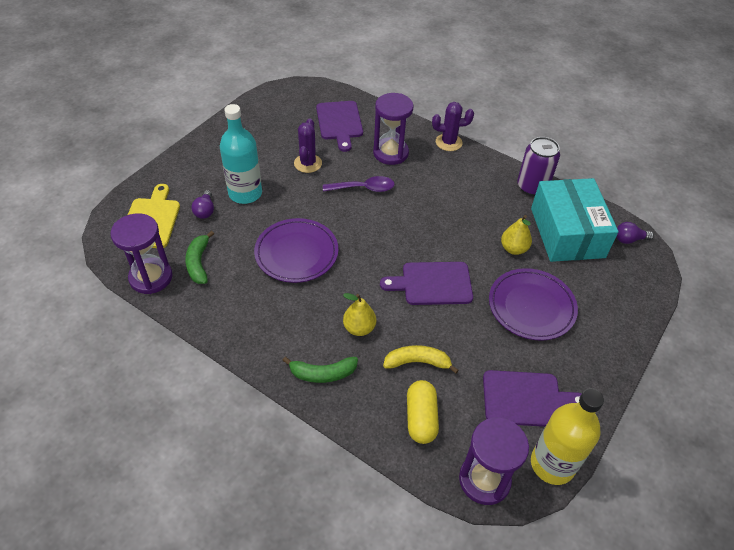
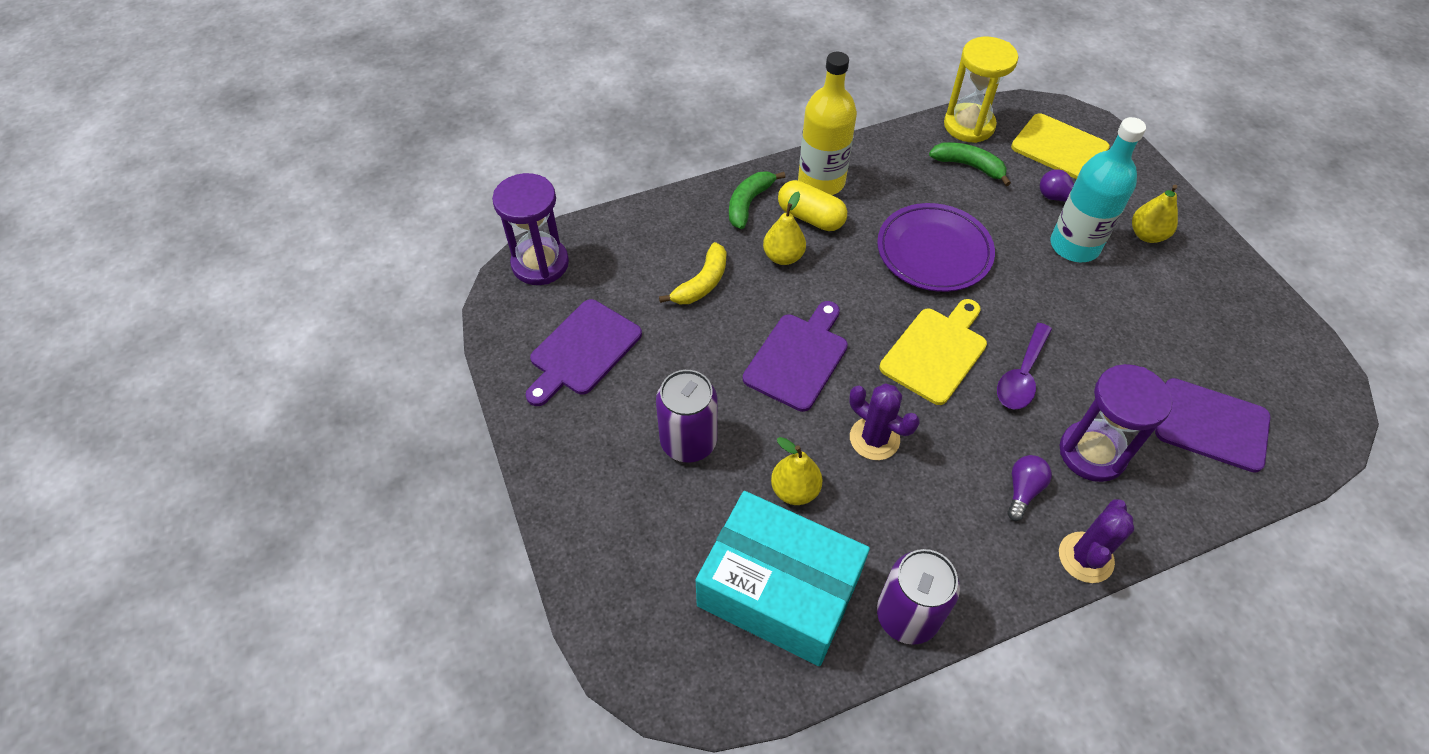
camera: 125 degrees right, 5 degrees up
purple hourglass [110,213,173,294] -> yellow hourglass [944,37,1018,143]
purple cactus [294,118,322,173] -> purple cactus moved to [849,383,920,460]
yellow capsule [407,380,439,444] -> yellow capsule moved to [778,180,847,231]
purple plate [489,268,578,341] -> purple can [656,370,717,462]
yellow bottle [531,388,604,485] -> yellow bottle moved to [798,52,857,195]
purple light bulb [616,222,654,244] -> purple light bulb moved to [1008,455,1052,521]
none -> yellow cutting board [879,299,987,405]
none -> yellow pear [1132,185,1178,243]

